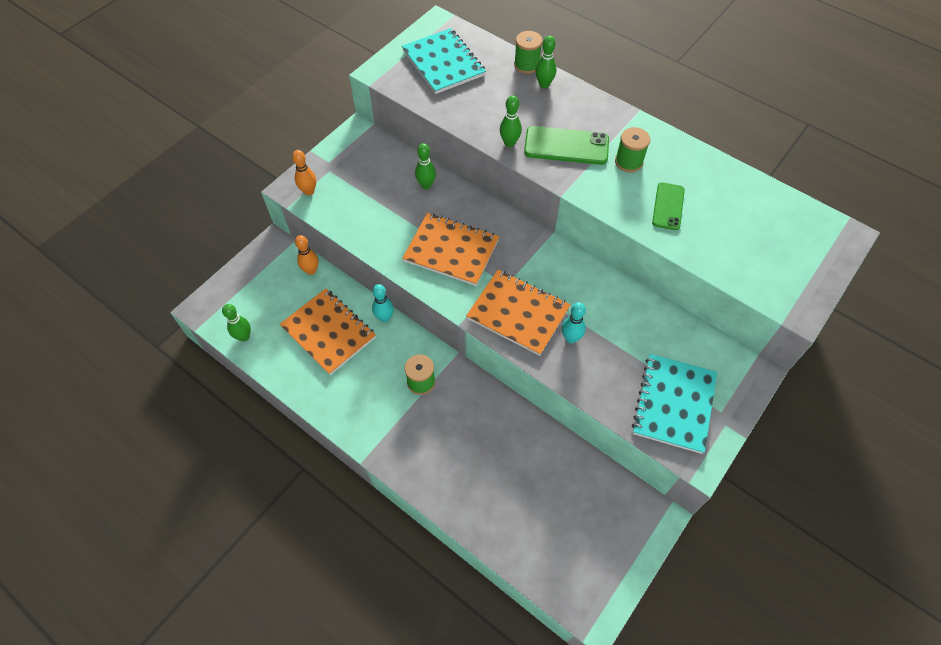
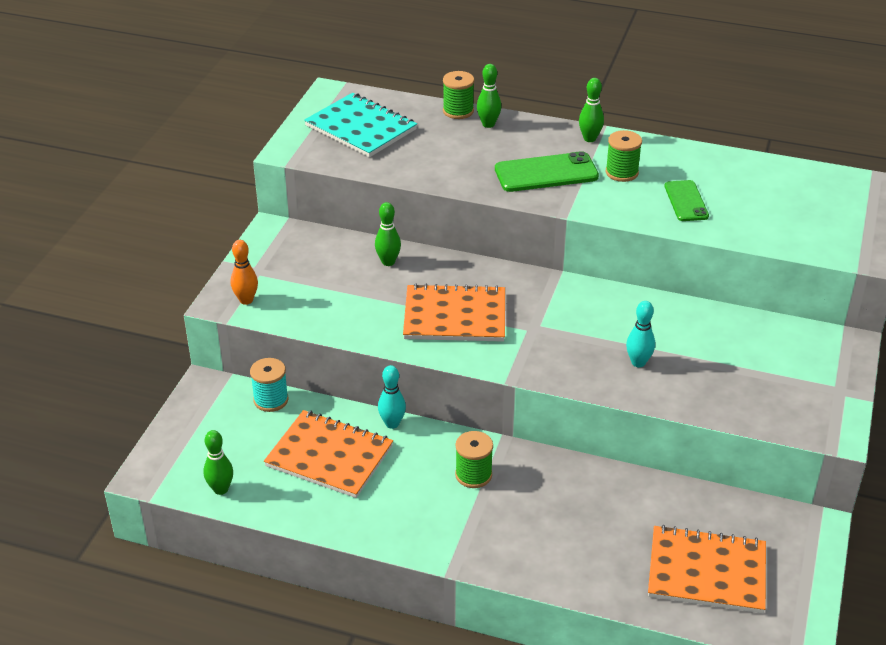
camera: 20 degrees left, 20 degrees down
orange bowling pin [295,235,318,275] -> turquoise spool [250,358,288,412]
orange notebook [466,270,571,356] -> orange notebook moved to [648,525,766,614]
green bowling pin [500,95,522,147] -> green bowling pin moved to [579,78,604,142]
turquoise notebook [632,354,717,454] -> none

